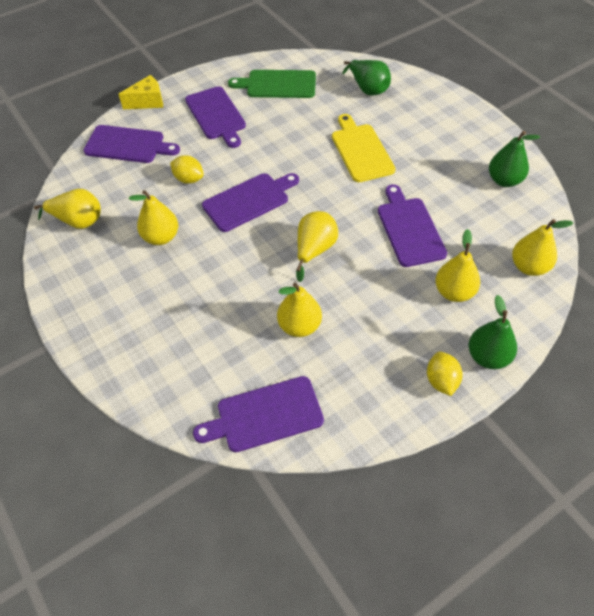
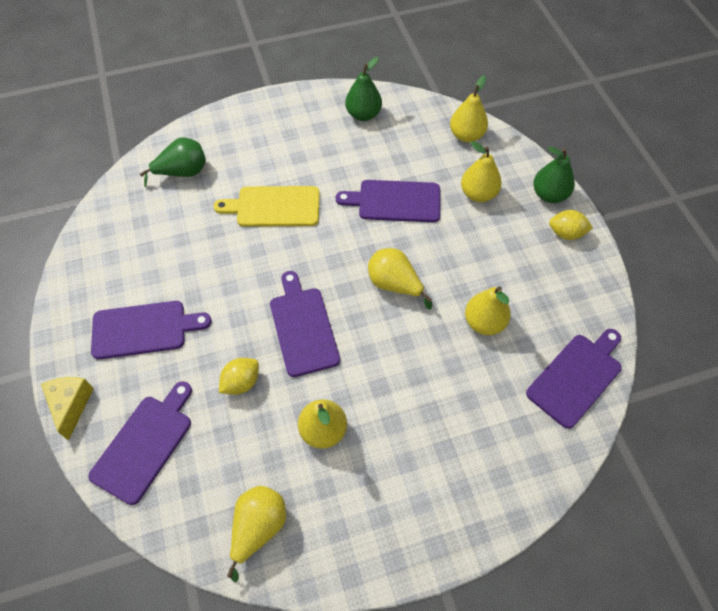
camera: 75 degrees left, 5 degrees up
purple cutting board [193,376,324,452] -> purple cutting board turned 135 degrees counterclockwise [526,329,622,429]
green cutting board [228,70,316,98] -> none

